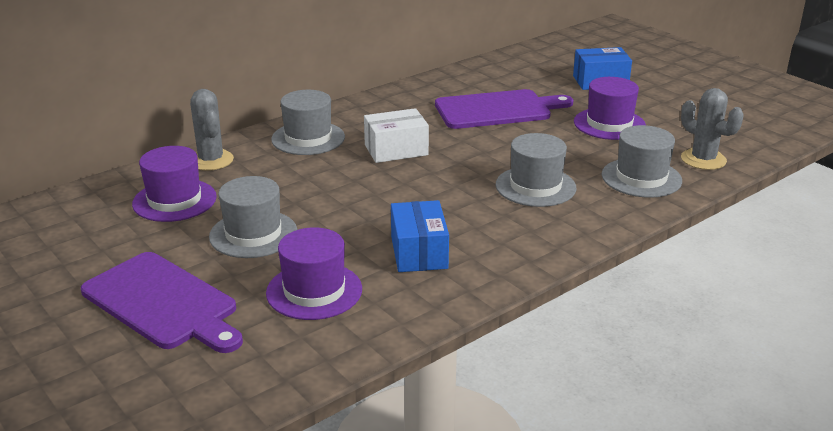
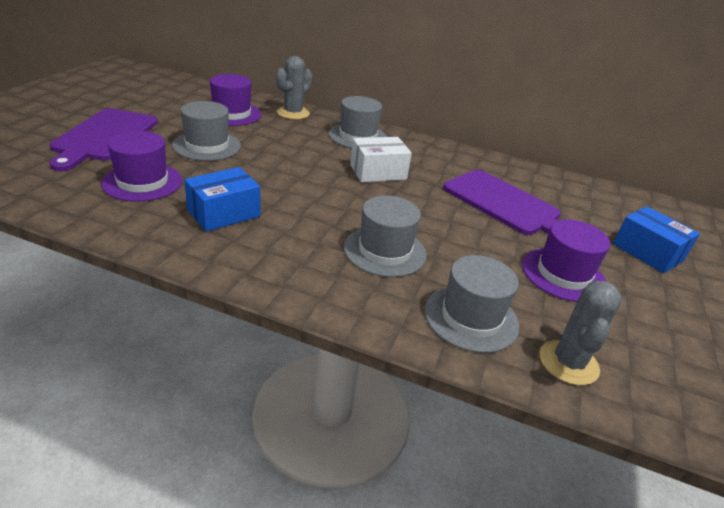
camera: 55 degrees right, 5 degrees up
white box [364,108,429,163] -> white box turned 60 degrees counterclockwise [350,137,412,182]

